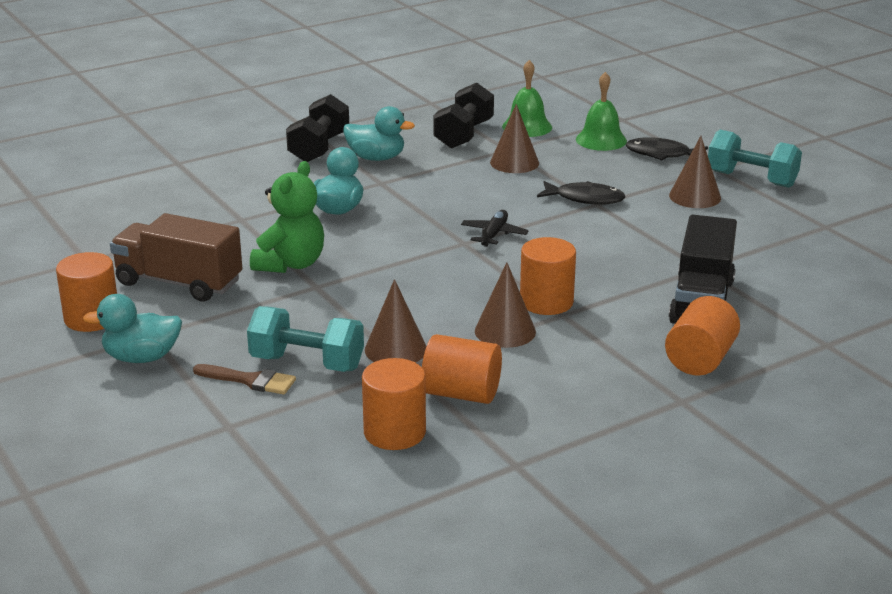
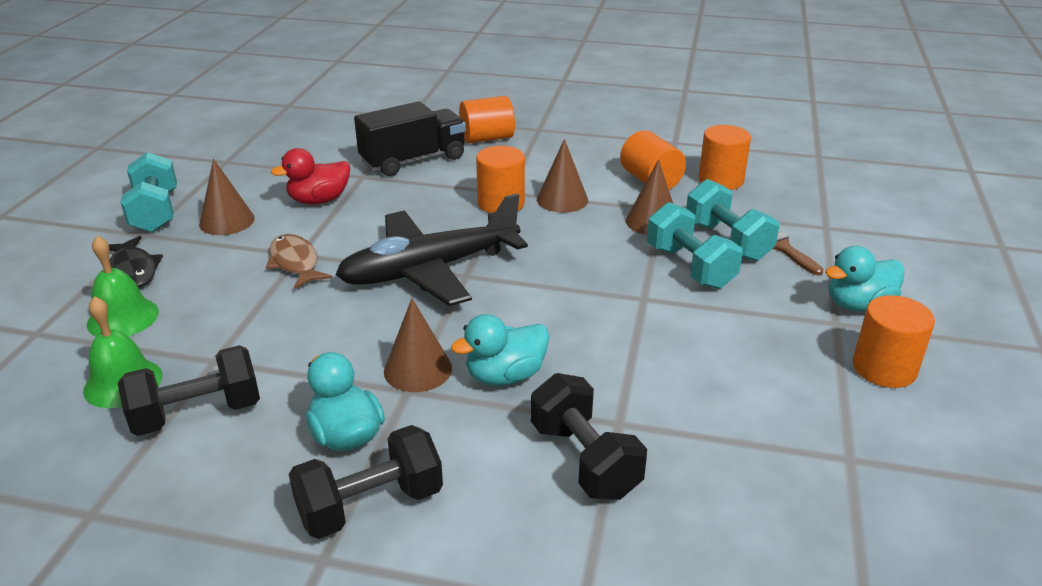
camera: 135 degrees left, 5 degrees up
turquoise duck [83,294,182,363] -> turquoise duck turned 120 degrees clockwise [825,246,905,311]
brown truck [110,213,242,302] -> none
green teddy bear [250,161,324,273] -> none
black plane [461,210,529,247] -> black plane [335,193,528,306], size x2.44
brown cone [490,104,539,173] -> brown cone moved to [384,298,452,392]
black fish [537,181,625,205] -> brown fish [266,234,332,289]
none -> red duck [271,148,350,205]
none -> black dumbbell [531,373,647,500]
none -> turquoise dumbbell [647,202,743,289]

